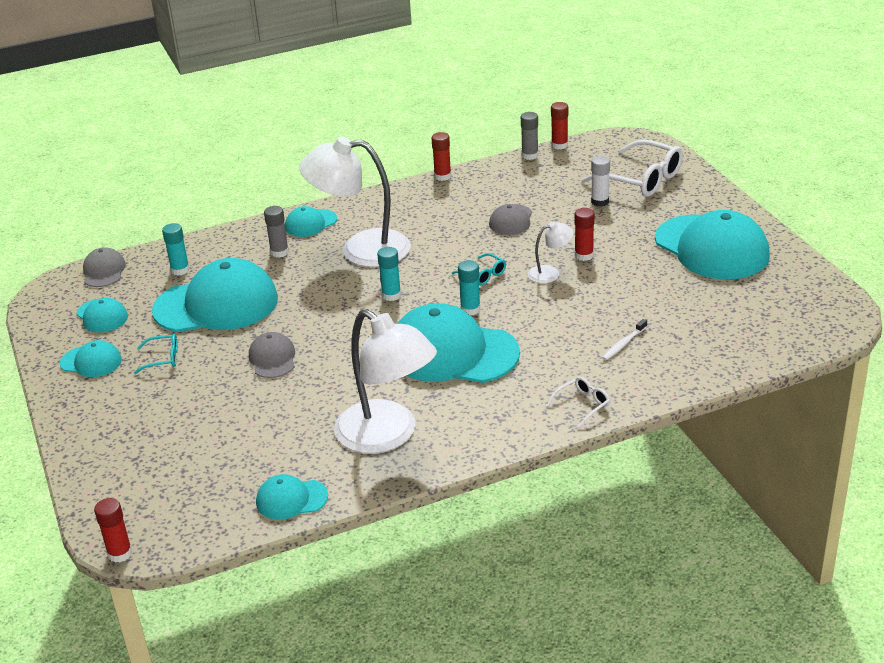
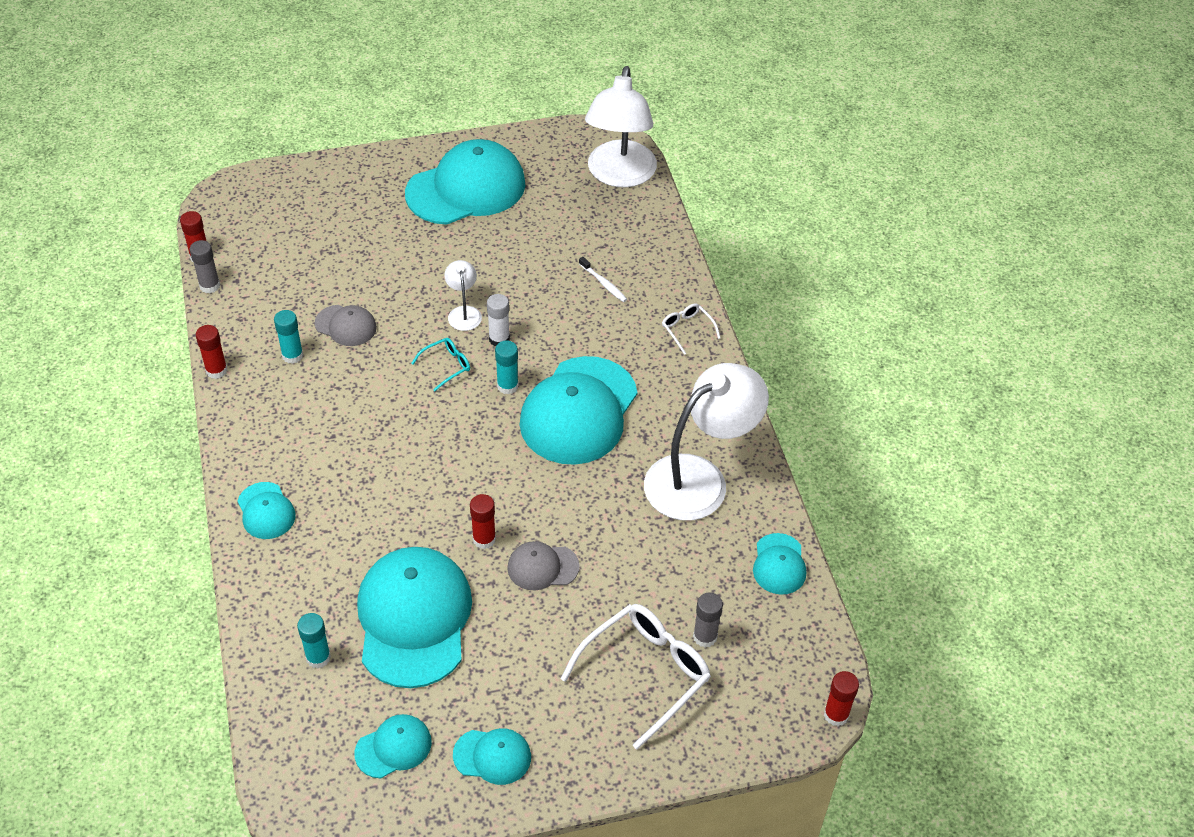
camera: 85 degrees left, 15 degrees up
turquoise cap [60,340,122,377] -> turquoise cap turned 75 degrees clockwise [453,728,531,785]
grey cap [83,247,126,287] -> none
turquoise glasses [134,334,178,374] -> none
grey glue stick [264,206,289,258] -> grey glue stick moved to [693,593,723,648]
white lamp [299,136,411,267] -> white lamp moved to [585,66,657,188]
turquoise glue stick [377,247,401,301] -> turquoise glue stick moved to [274,310,303,364]
red glue stick [574,208,595,261] -> red glue stick moved to [470,494,496,549]
white glasses [581,140,683,197] -> white glasses moved to [561,604,711,749]
white glue stick [591,156,610,207] -> white glue stick moved to [487,294,510,346]

